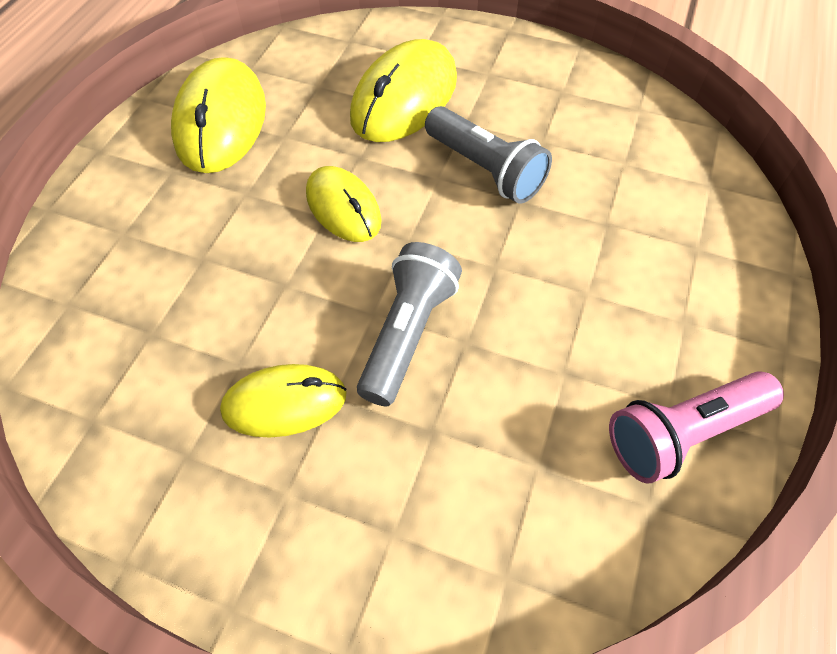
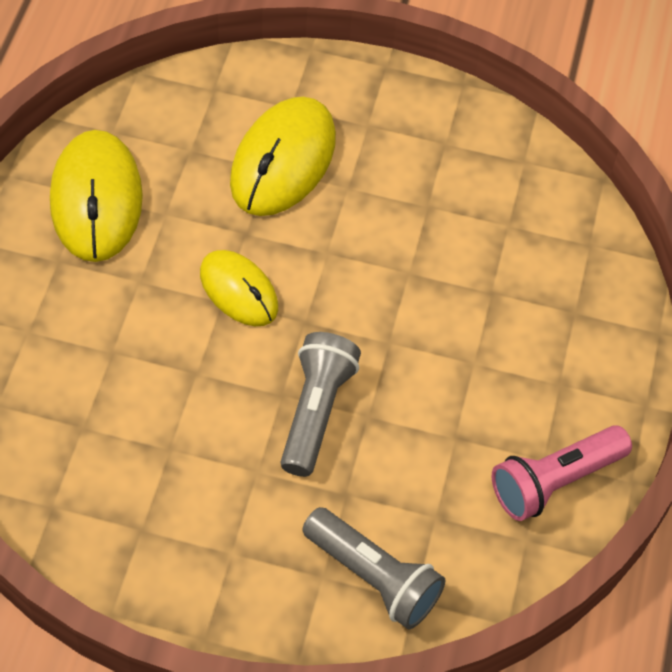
camera: 10 degrees left, 0 degrees up
yellow mouse [220,364,347,438] -> none
grey flashlight [425,106,552,204] -> grey flashlight moved to [302,507,445,629]

